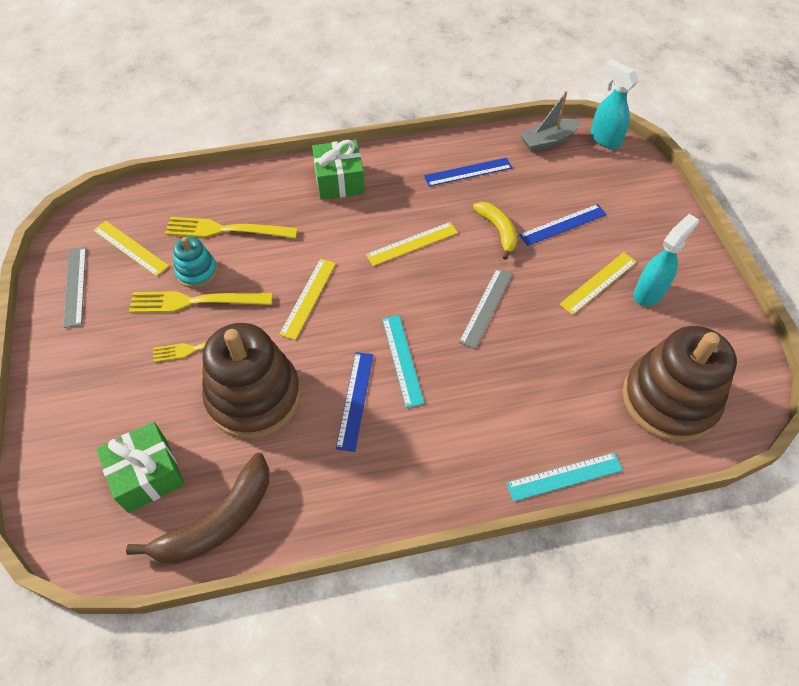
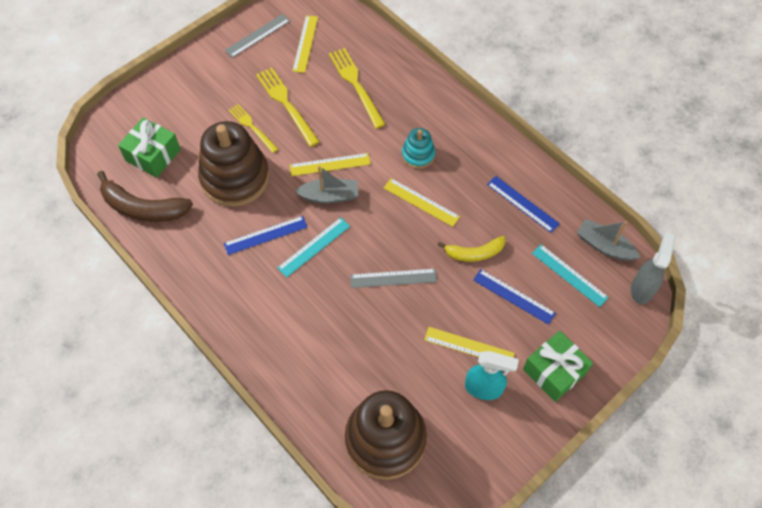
camera: 60 degrees right, 5 degrees up
turquoise stacking toy [173,237,218,288] -> turquoise stacking toy moved to [402,128,435,169]
green gift [312,140,365,200] -> green gift moved to [523,331,593,402]
yellow banana [473,202,517,260] -> yellow banana turned 45 degrees clockwise [438,236,505,262]
turquoise ruler [506,452,623,502] -> turquoise ruler moved to [532,244,609,307]
turquoise spray bottle [591,60,638,149] -> grey spray bottle [631,232,676,304]
none -> grey boat [295,166,358,203]

